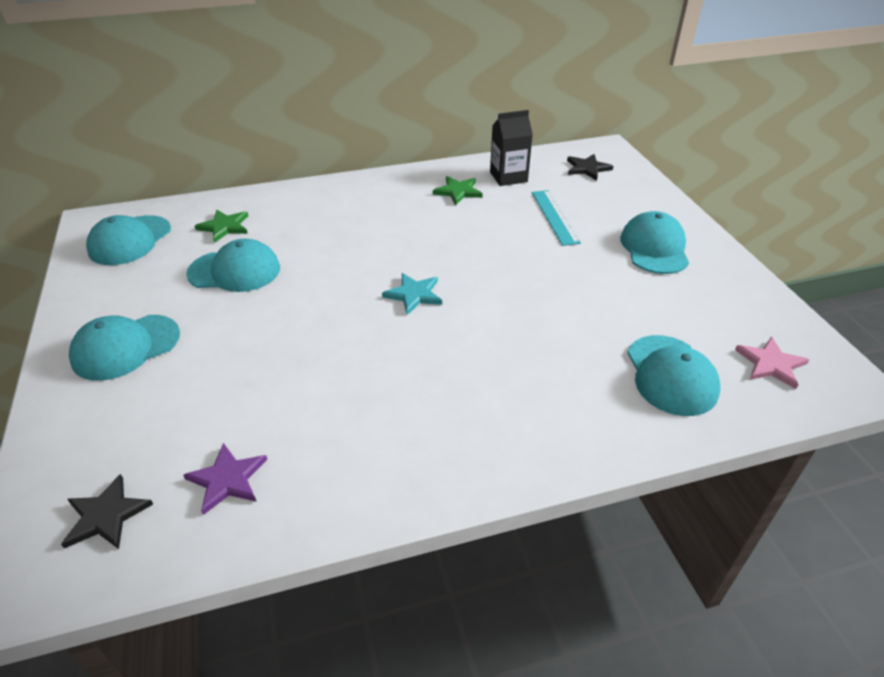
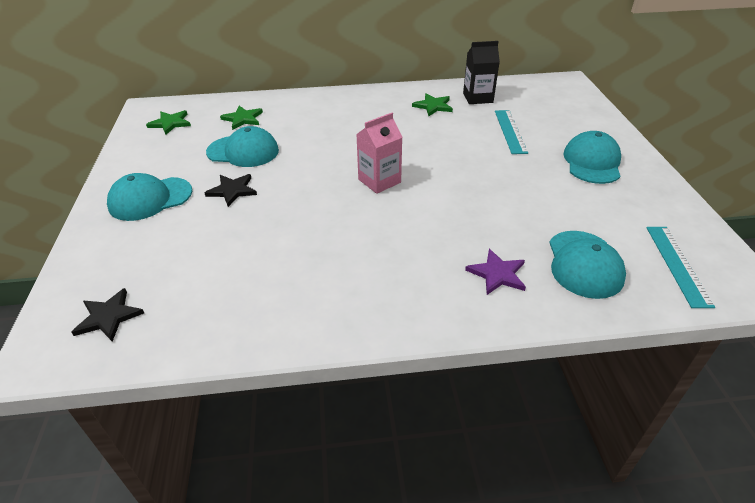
camera: 10 degrees right, 0 degrees up
turquoise cap [86,215,171,265] -> green star [146,110,191,135]
purple star [183,443,267,515] -> purple star moved to [465,249,526,295]
turquoise star [382,273,442,315] -> pink carton [356,113,402,194]
black star [567,154,613,181] -> black star moved to [205,174,257,207]
pink star [735,337,809,389] -> turquoise ruler [646,227,715,308]

